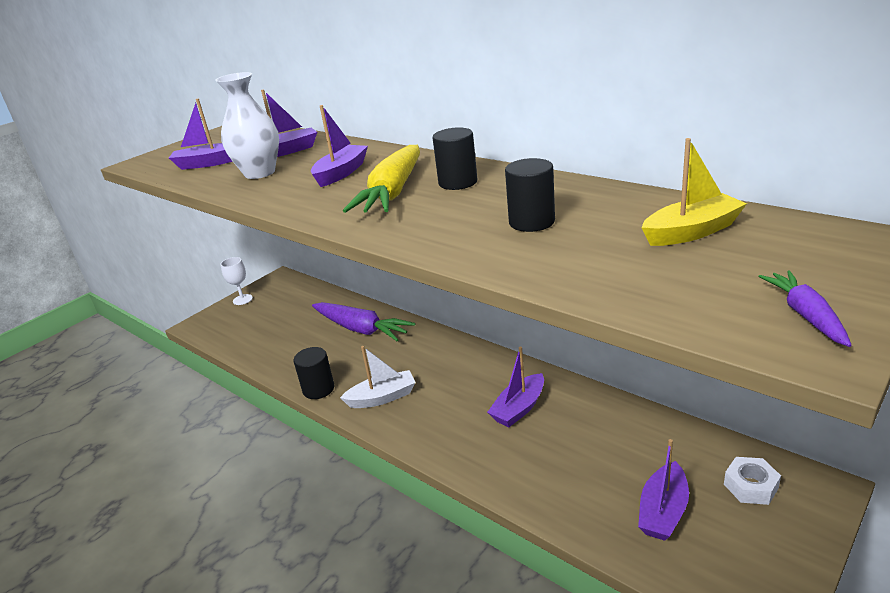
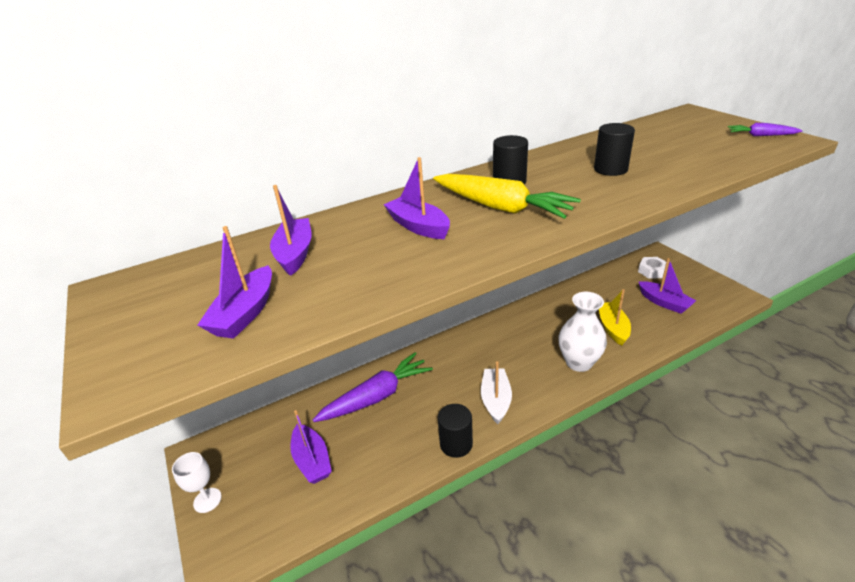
camera: 70 degrees left, 5 degrees up
white vase [215,72,279,179] -> white vase moved to [558,292,607,372]
purple boat [487,347,544,427] -> purple boat moved to [291,410,332,484]
yellow boat [642,138,747,246] -> yellow boat moved to [599,289,631,346]

